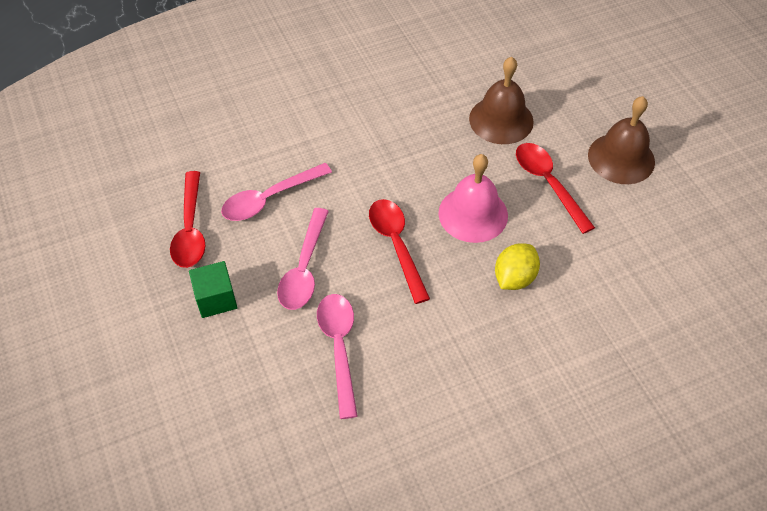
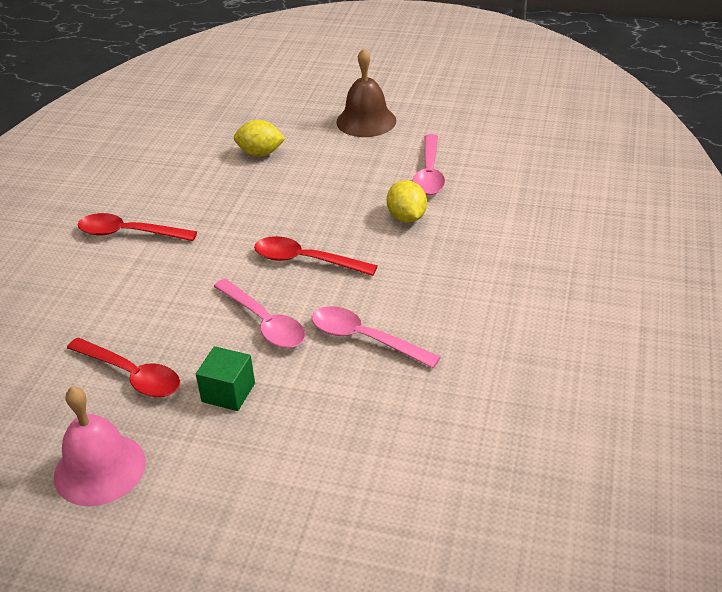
camera: 50 degrees left, 15 degrees down
pink spoon [221,163,332,221] -> pink spoon moved to [412,134,445,195]
pink bell [438,154,508,243] -> pink bell moved to [54,386,146,506]
brown bell [469,57,534,144] -> yellow lemon [234,120,285,157]
red spoon [516,143,595,234] -> red spoon moved to [78,213,197,241]

